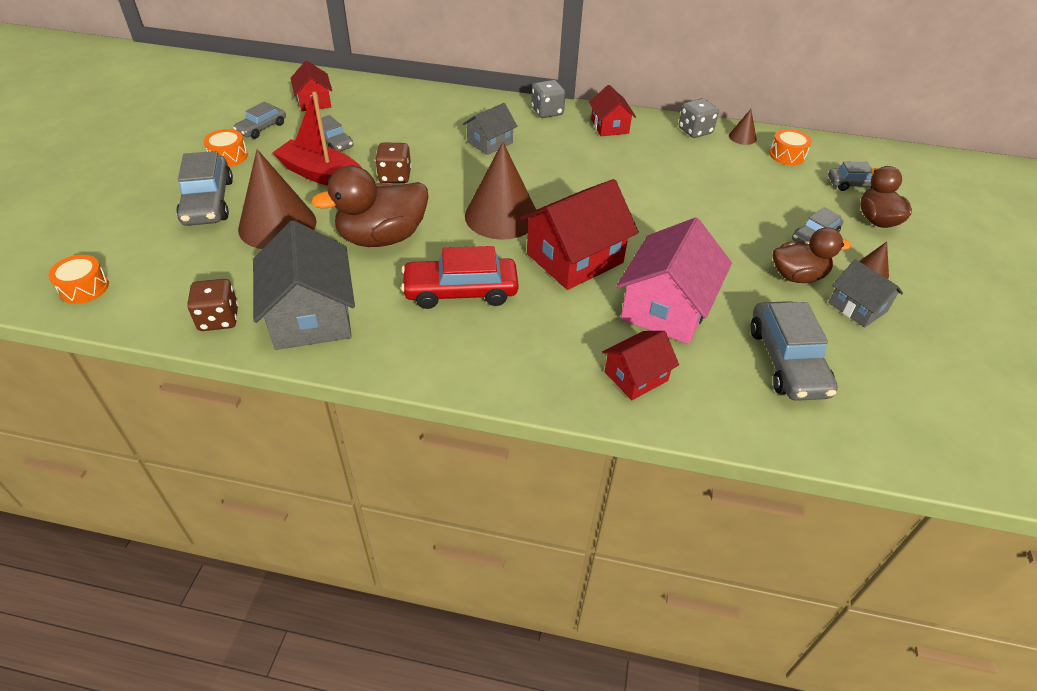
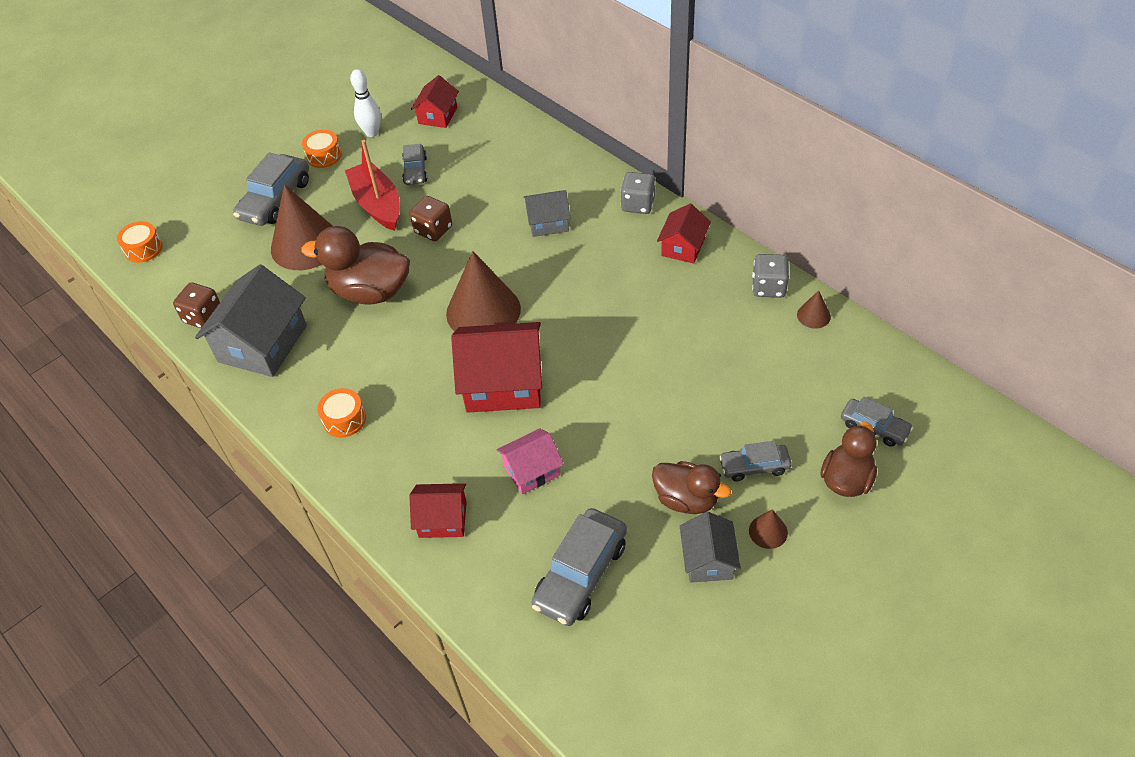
camera: 40 degrees right, 5 degrees up
grey car [233,101,286,139] -> white bowling pin [350,69,381,137]
red car [401,246,519,309] -> none
pink house [616,217,732,344] -> pink house [496,428,564,495], size x0.56
orange drum [769,129,812,165] -> orange drum moved to [317,388,366,438]

